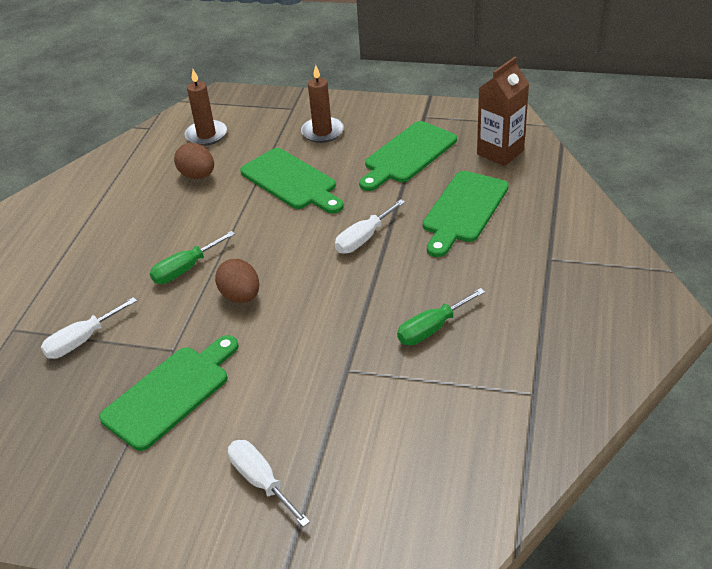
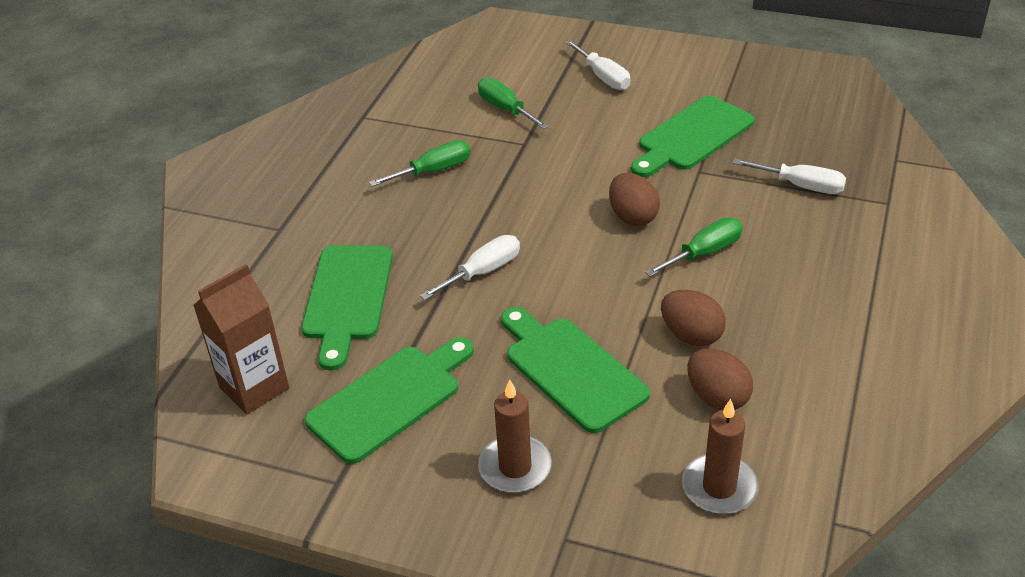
camera: 175 degrees left, 0 degrees up
white screwdriver [41,297,137,359] -> white screwdriver turned 60 degrees clockwise [733,159,846,194]
green cutting board [423,171,509,257] -> green cutting board turned 150 degrees clockwise [301,245,393,370]
none -> green screwdriver [478,77,549,129]
none -> brown egg [661,290,726,346]

